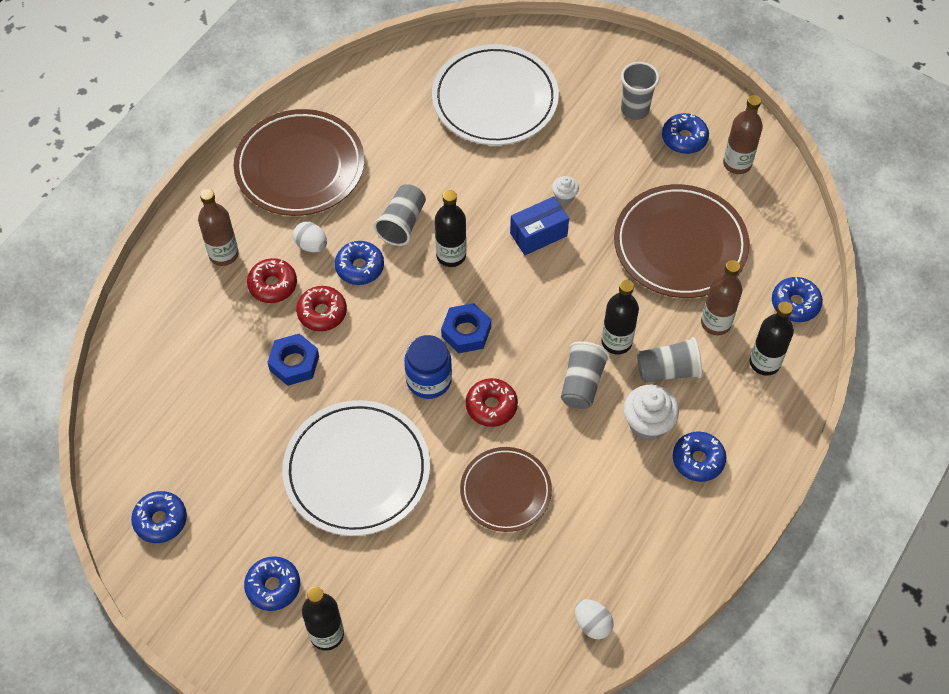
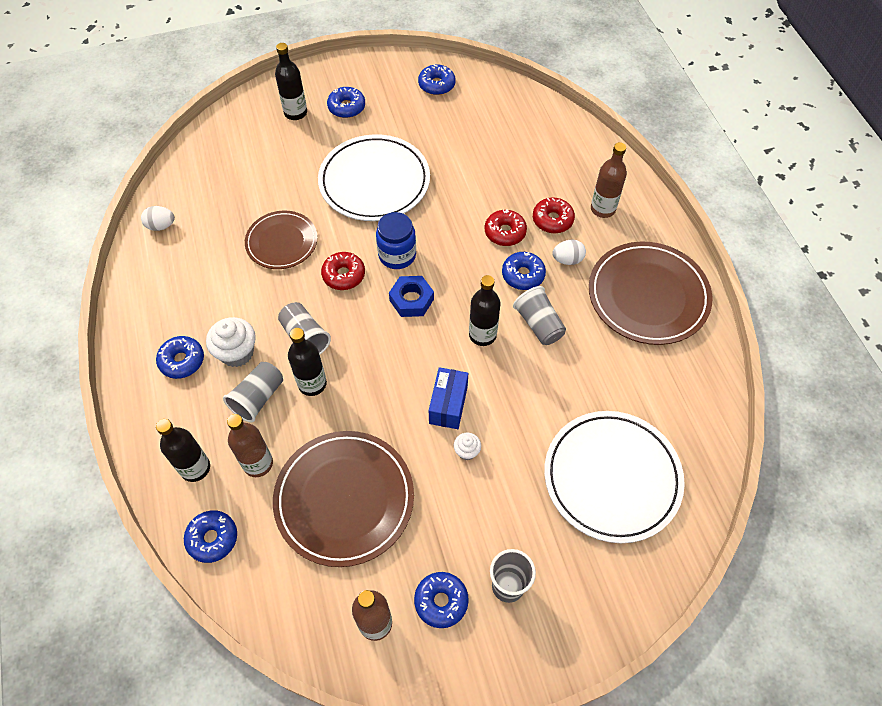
camera: 130 degrees right, 0 degrees up
blue nut [267,333,319,386] -> none

